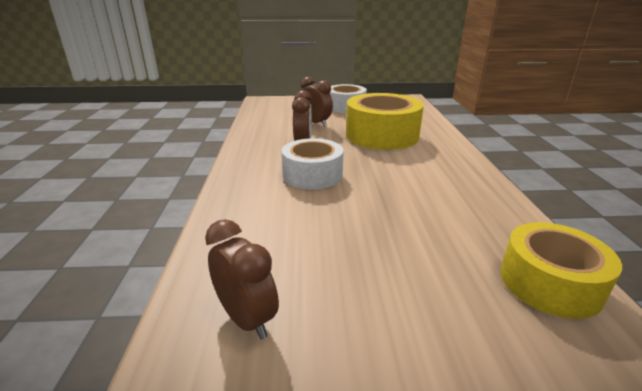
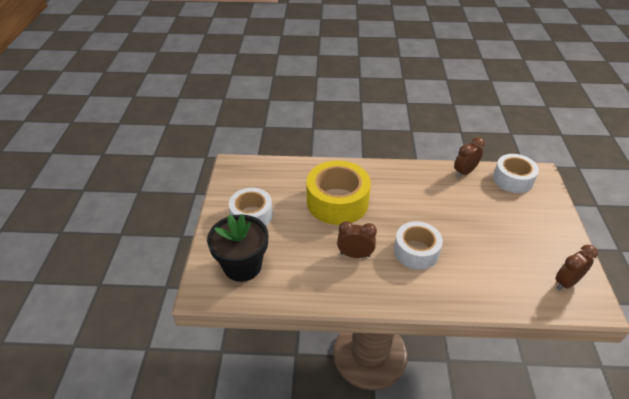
camera: 85 degrees left, 15 degrees up
brown clock [301,77,333,127] -> brown clock moved to [454,137,485,178]
yellow tape [500,222,622,319] -> white tape [493,154,539,193]
none -> black flower pot [207,214,268,282]

